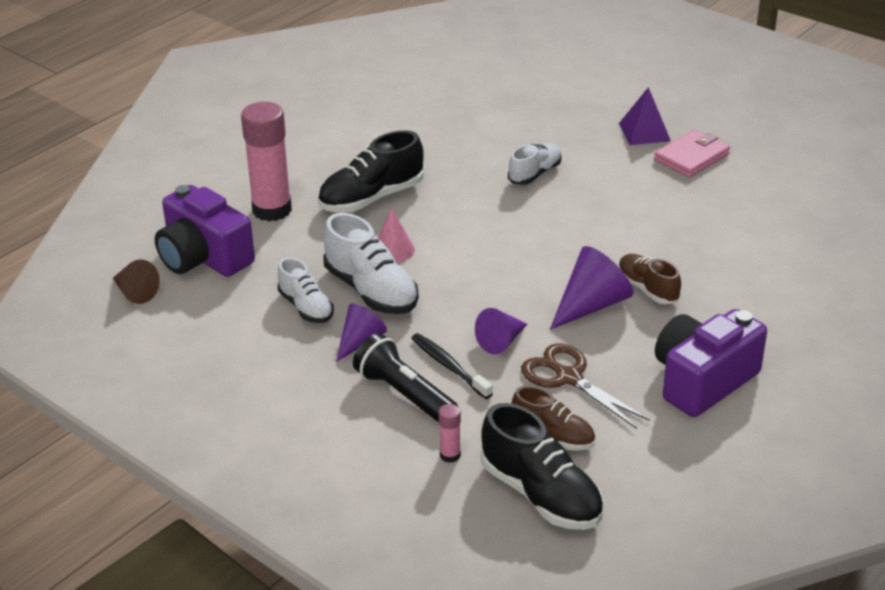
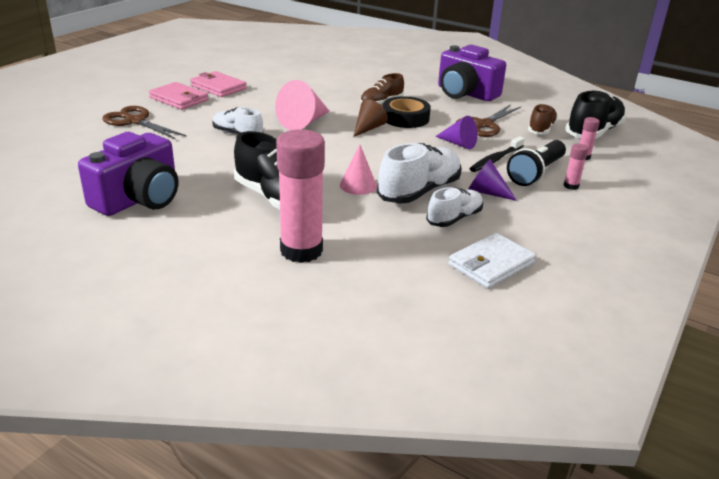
camera: 100 degrees left, 5 degrees down
brown cone [113,260,160,304] -> brown cone moved to [353,99,388,137]
purple camera [155,185,255,277] -> purple camera moved to [78,132,178,216]
purple cone [550,246,633,330] -> black tape [383,96,431,128]
purple pyramid [619,87,671,145] -> pink wallet [149,82,208,110]
none -> brown scissors [102,106,187,139]
none -> pink cone [275,80,329,130]
none -> white wallet [449,233,536,289]
none -> pink glue stick [564,143,588,190]

